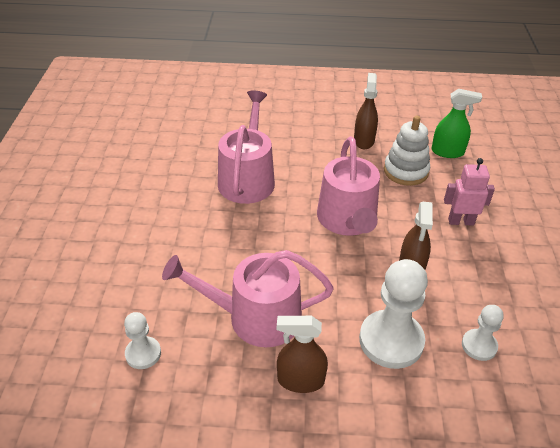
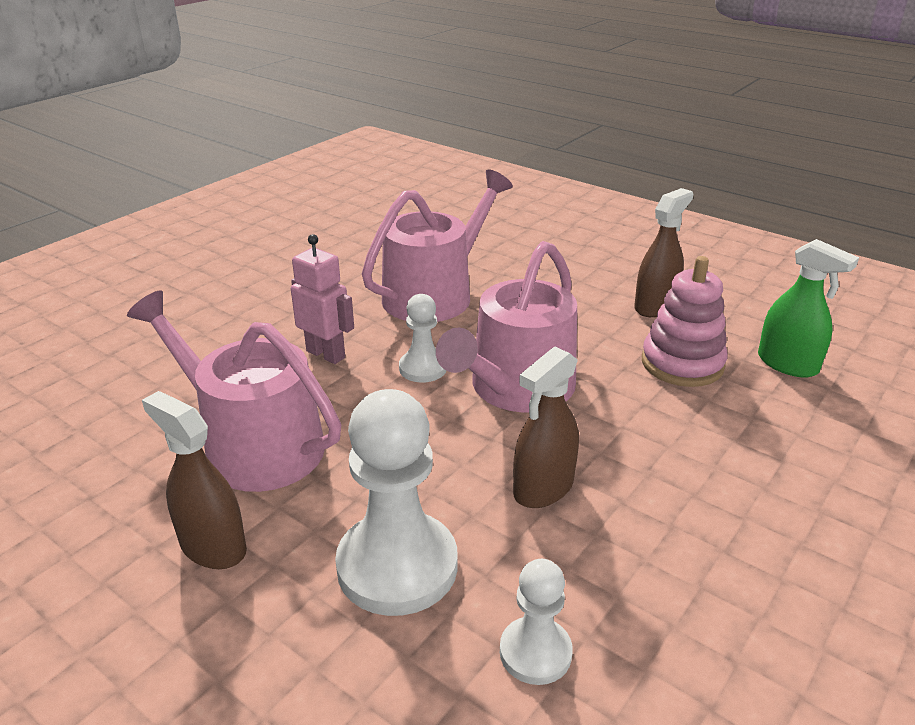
camera: 35 degrees right, 10 degrees down
white pawn [124,312,161,369] -> white pawn moved to [399,294,446,383]
white stacking toy [384,116,430,186] -> pink stacking toy [642,256,728,387]
pink robot [444,158,495,226] -> pink robot moved to [291,234,354,364]

